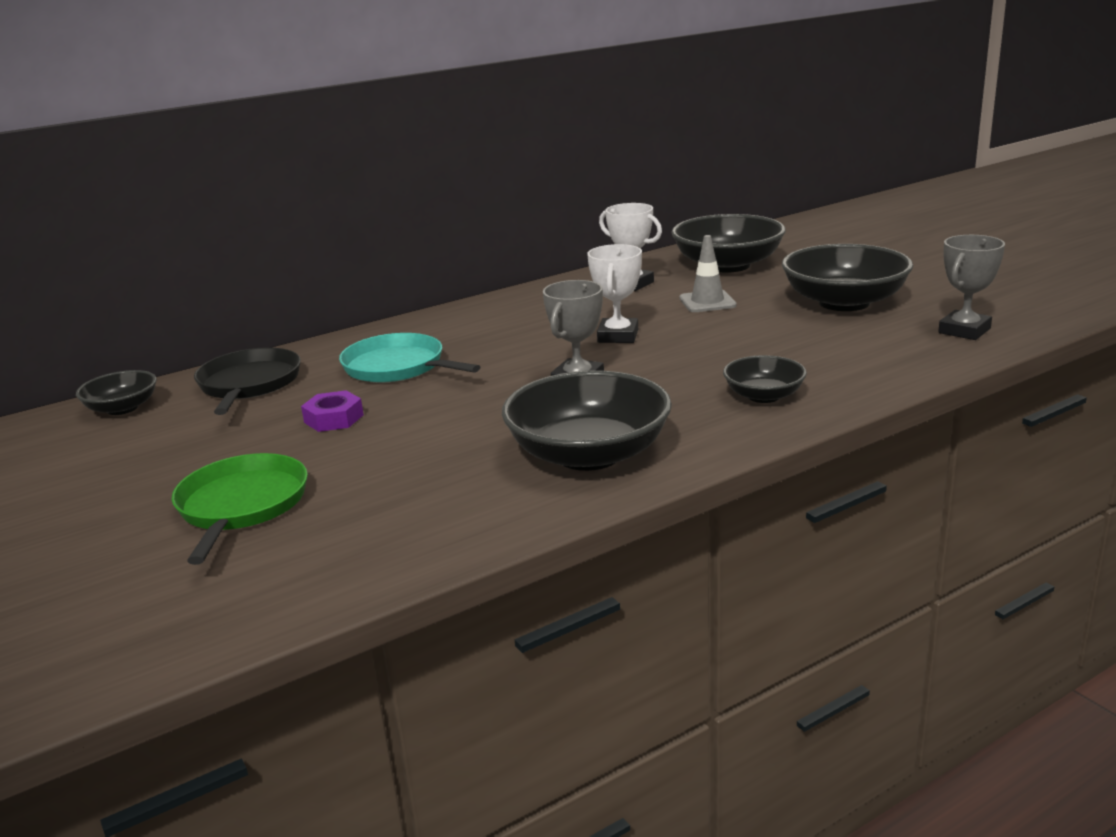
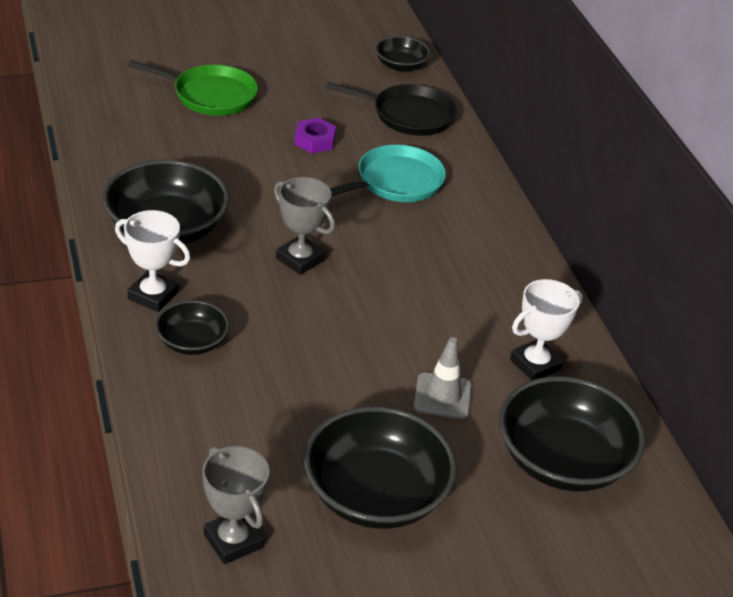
camera: 100 degrees right, 15 degrees up
white trophy [587,244,642,343] -> white trophy moved to [115,210,190,312]

